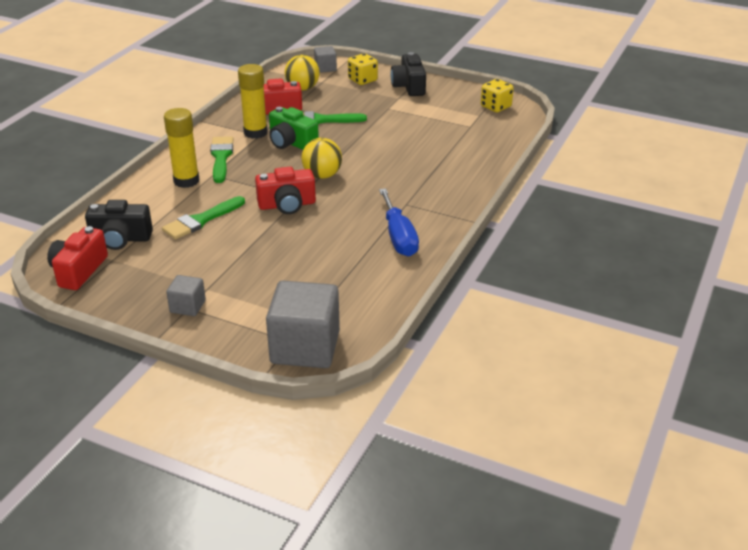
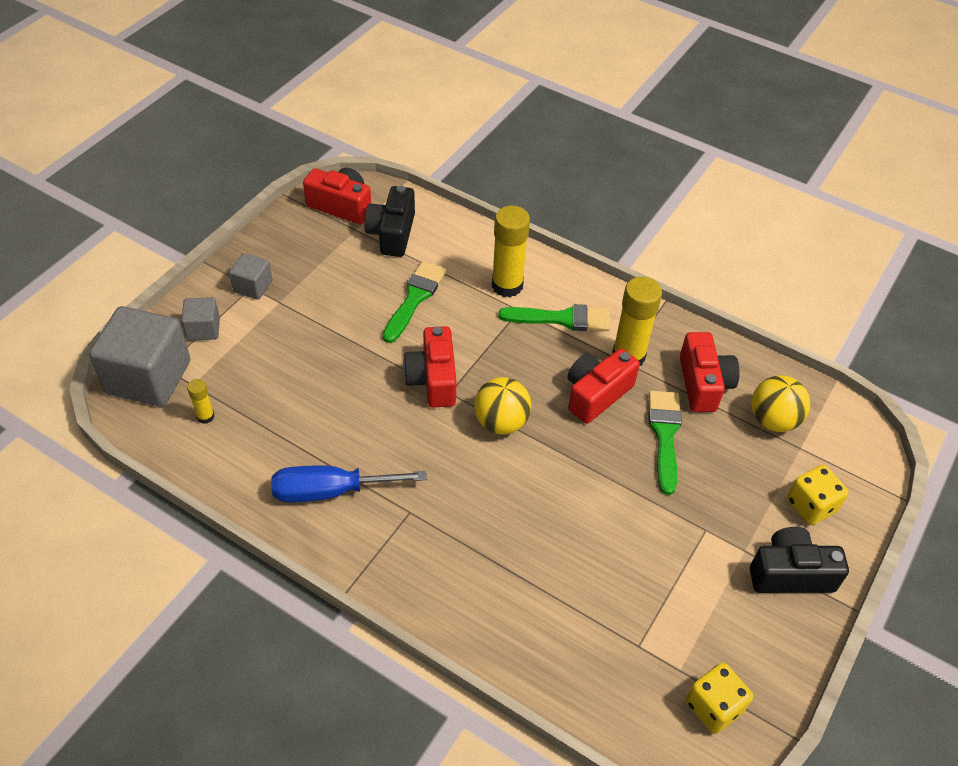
camera: 95 degrees right, 15 degrees up
green brush [162,196,245,240] -> green brush turned 60 degrees clockwise [383,261,447,343]
green camera [269,107,319,150] -> red camera [568,348,640,424]
grey cube [314,46,337,73] -> grey cube moved to [181,297,220,341]
none -> yellow glue stick [187,379,214,424]

